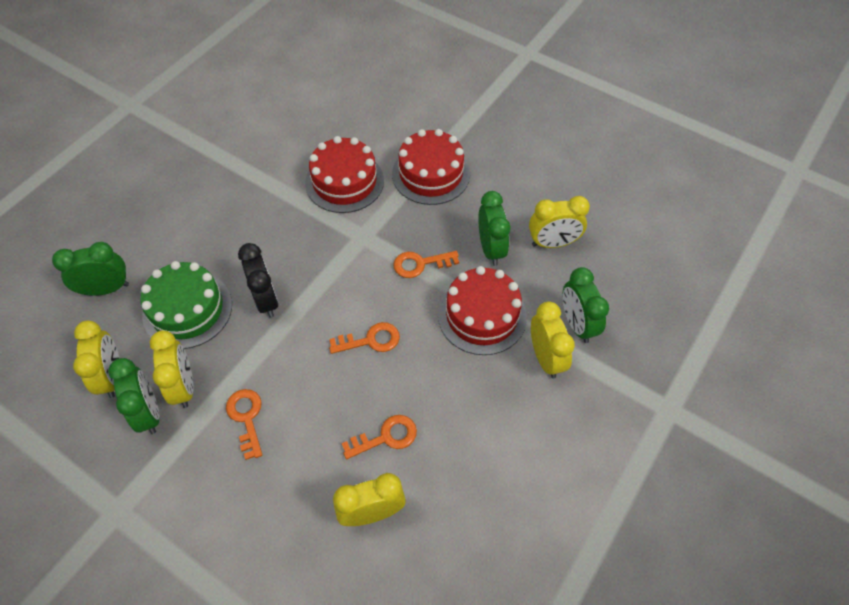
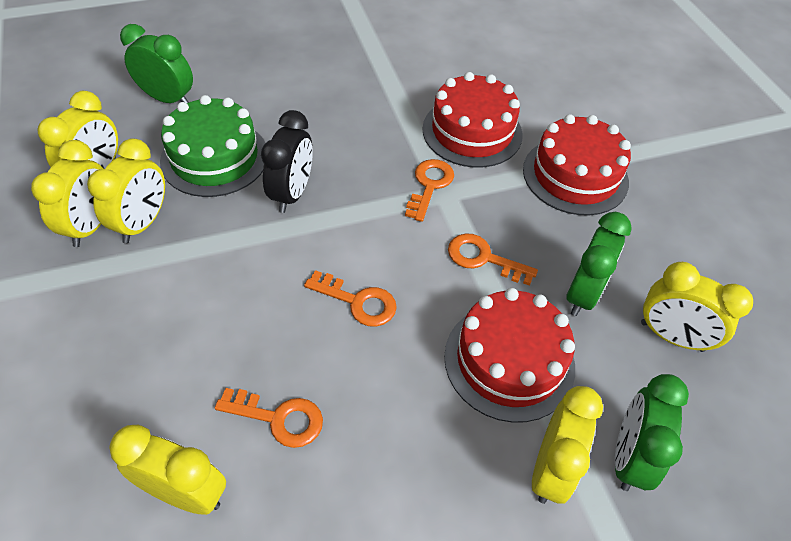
camera: 35 degrees right, 5 degrees down
green clock [108,358,159,434] -> yellow clock [31,140,104,247]
orange key [226,389,262,460] -> orange key moved to [405,159,454,222]

